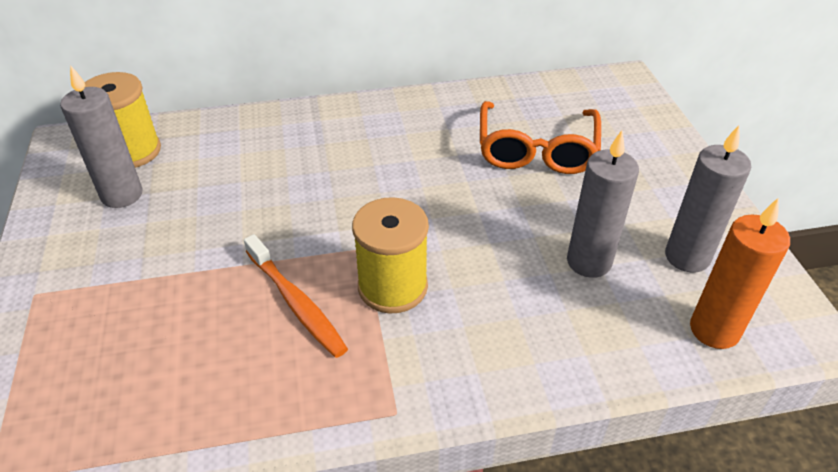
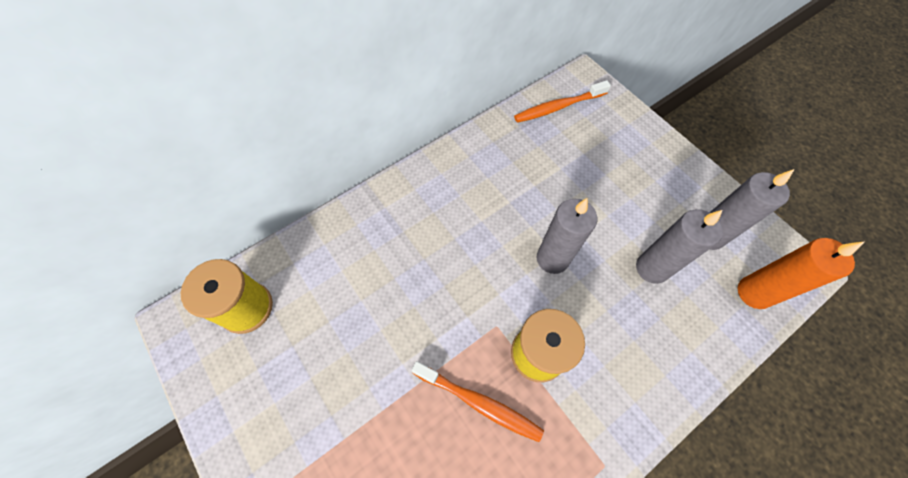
camera: 25 degrees left, 20 degrees up
grey candle [60,65,143,208] -> grey candle moved to [537,198,597,274]
orange glasses [480,101,601,174] -> none
none -> orange toothbrush [514,80,611,123]

